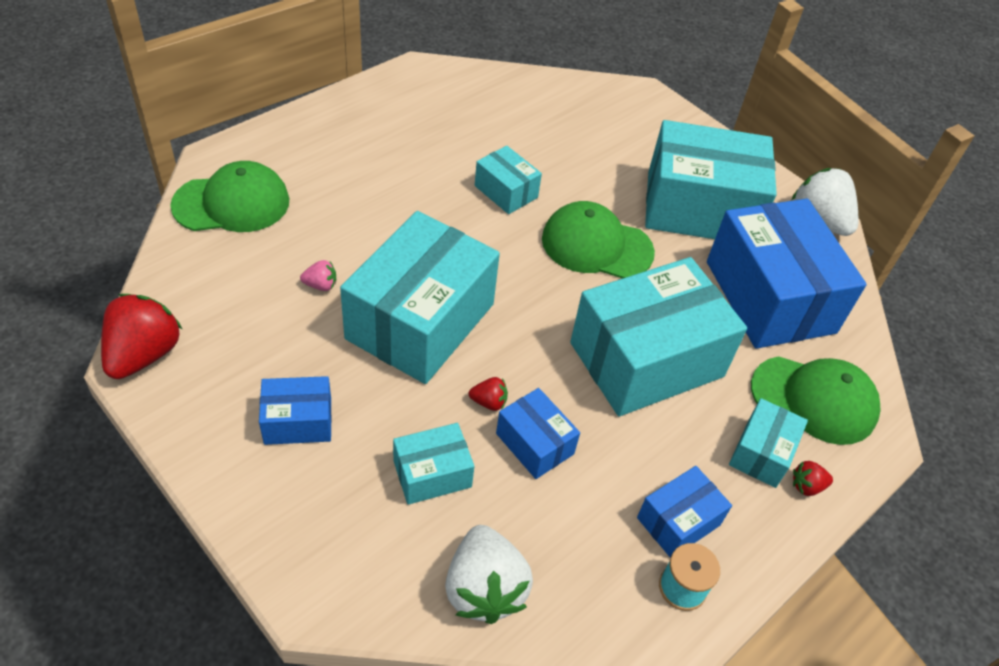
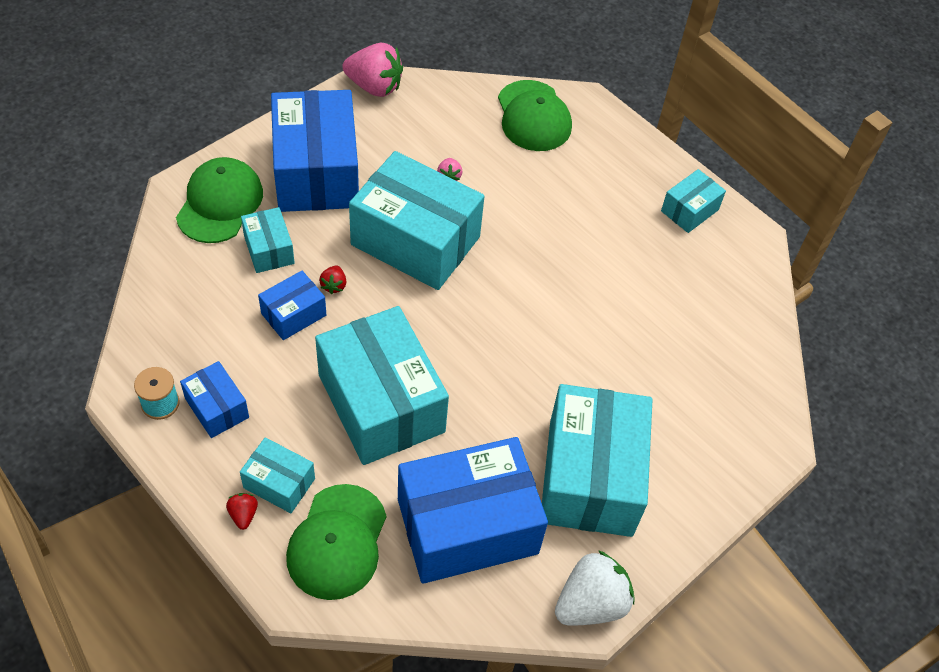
camera: 90 degrees right, 5 degrees up
red strawberry [101,294,183,379] -> pink strawberry [342,43,403,97]
blue box [259,376,332,445] -> blue box [271,90,359,212], size x2.11
white strawberry [445,525,533,624] -> none
turquoise box [475,146,542,214] -> turquoise box moved to [661,169,726,233]
green cap [542,201,655,279] -> green cap moved to [176,157,263,243]

